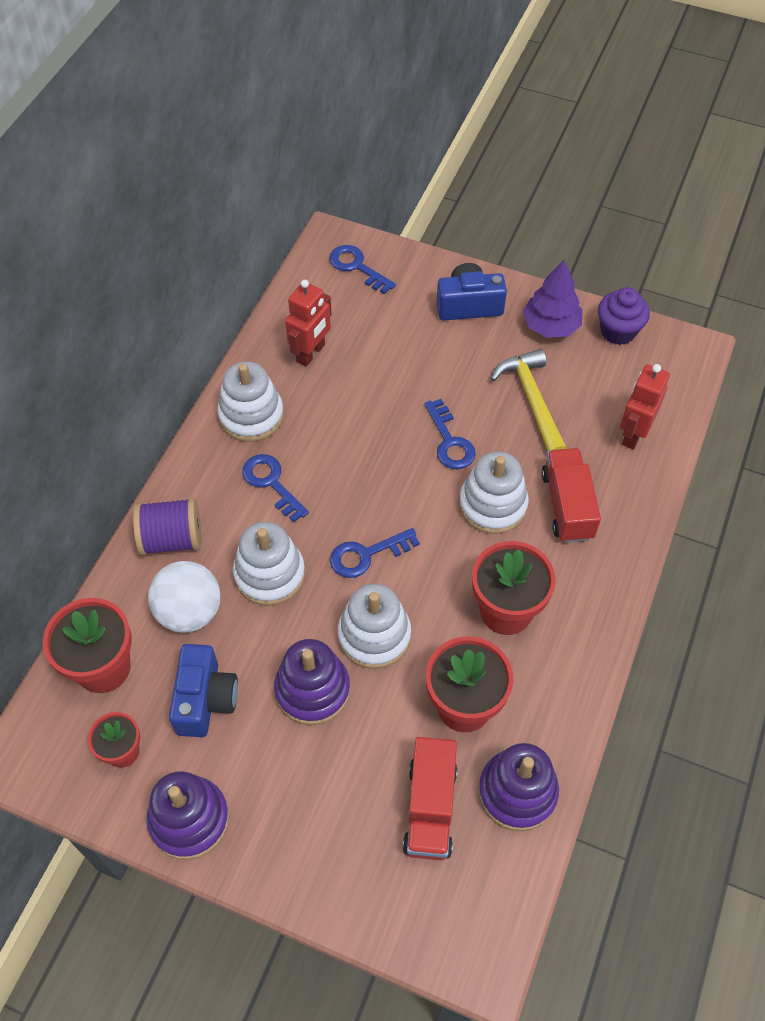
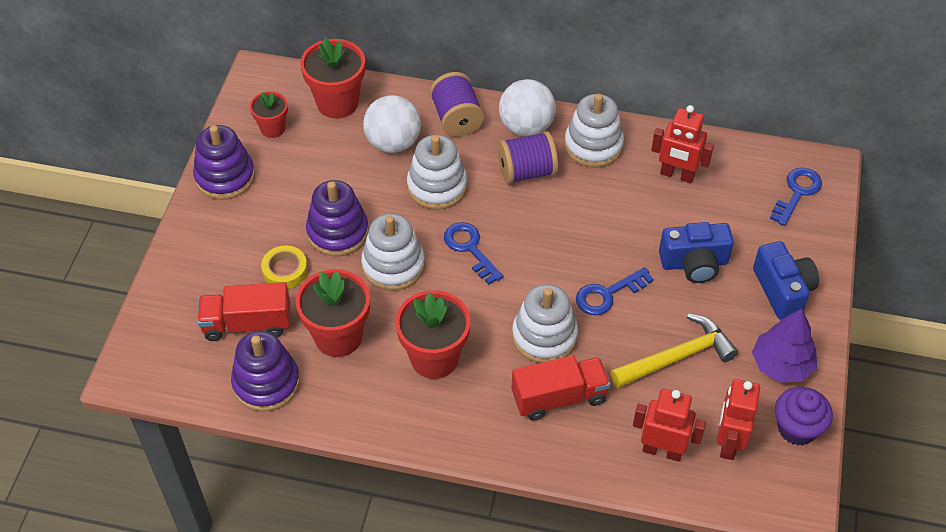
camera: 80 degrees right, 5 degrees down
blue camera [169,644,238,737] -> blue camera moved to [659,222,734,283]
blue key [242,454,309,523] -> purple spool [498,131,558,184]
none -> yellow tape [261,245,308,289]
none -> white ball [499,79,556,136]
none -> red robot [717,379,760,460]

